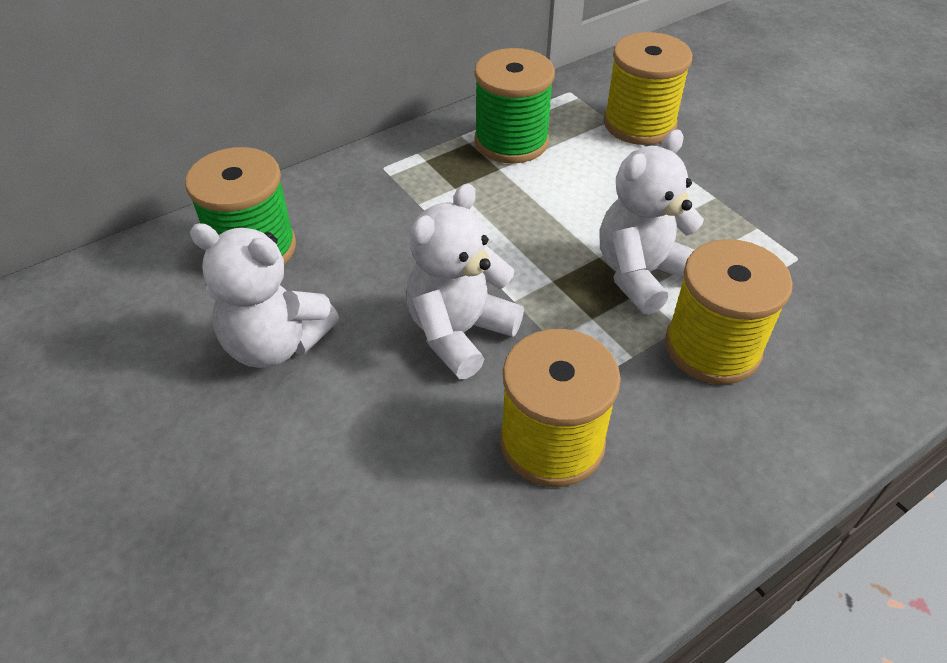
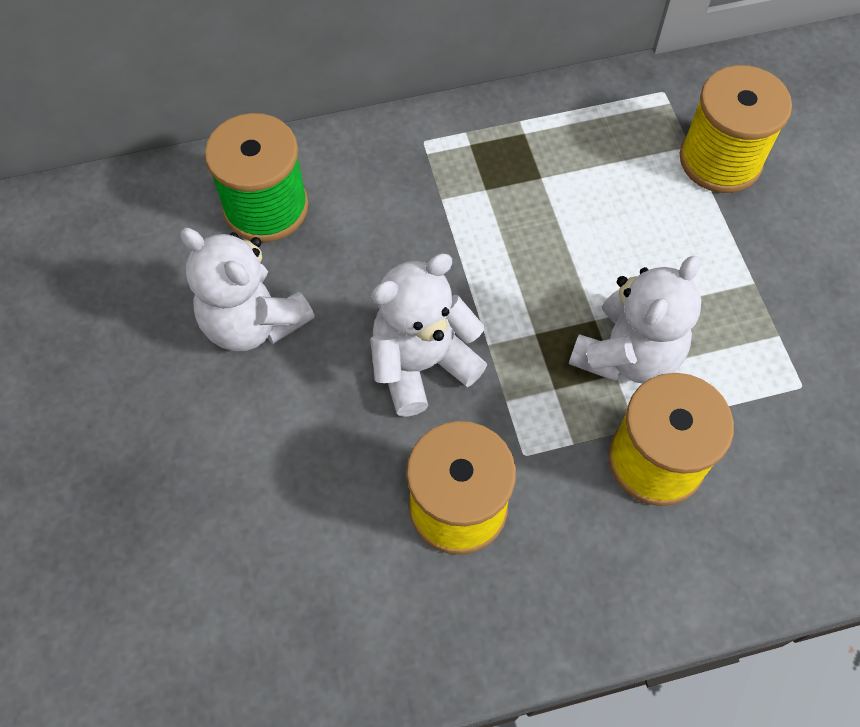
camera: 20 degrees right, 15 degrees up
green spool [475,48,555,164] -> none
white teddy bear [600,129,704,315] -> white teddy bear turned 150 degrees clockwise [569,256,701,383]

